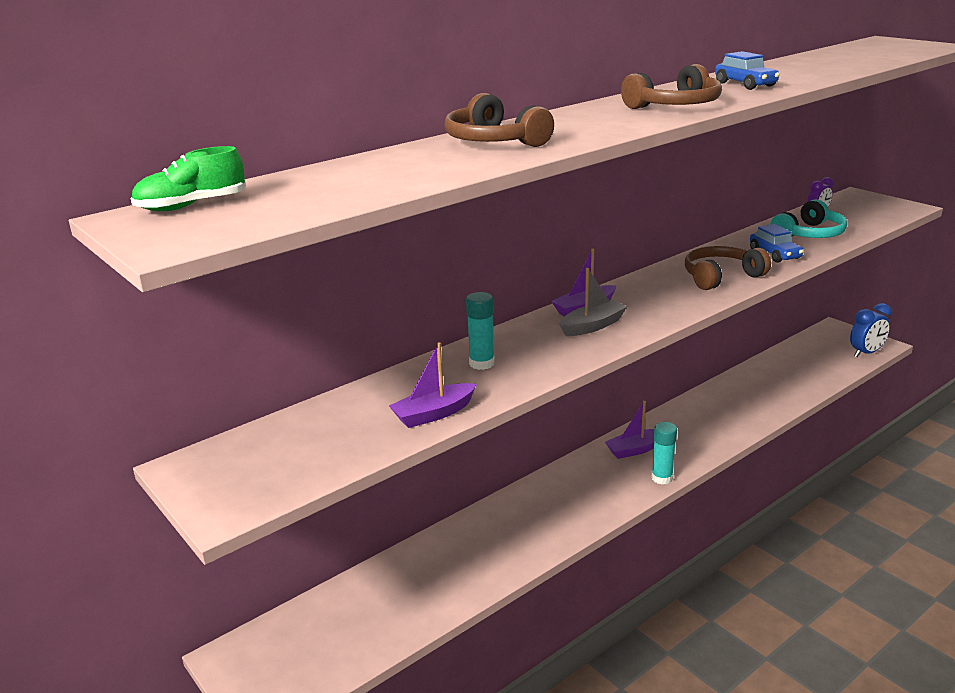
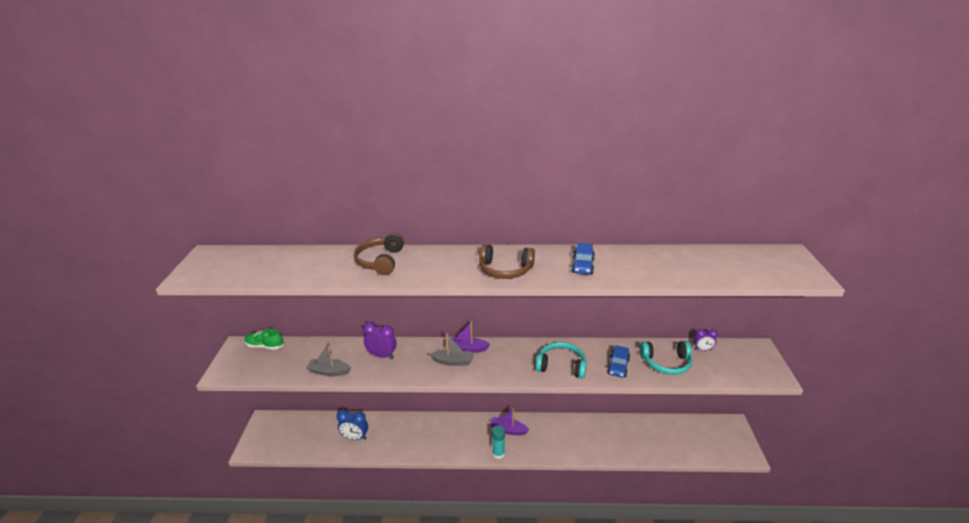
camera: 40 degrees right, 5 degrees up
green shoe [131,146,246,211] -> green shoe moved to [245,329,283,350]
purple boat [389,342,476,428] -> grey boat [306,344,351,376]
turquoise glue stick [466,292,495,370] -> purple clock [363,322,397,359]
brown headphones [685,246,771,290] -> turquoise headphones [536,342,587,379]
blue clock [850,303,892,357] -> blue clock moved to [337,410,368,440]

